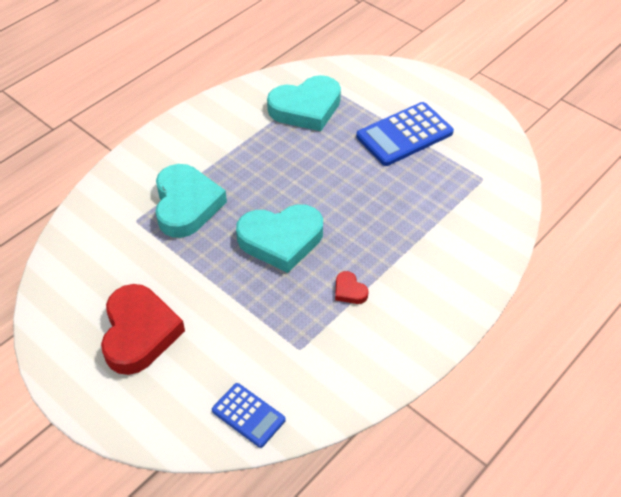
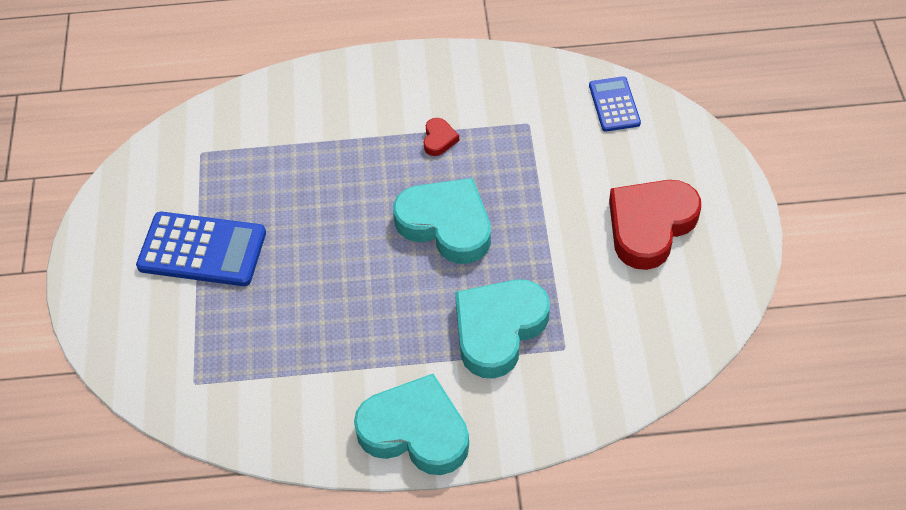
camera: 135 degrees left, 5 degrees up
turquoise heart [267,75,341,131] -> turquoise heart moved to [354,374,469,475]

